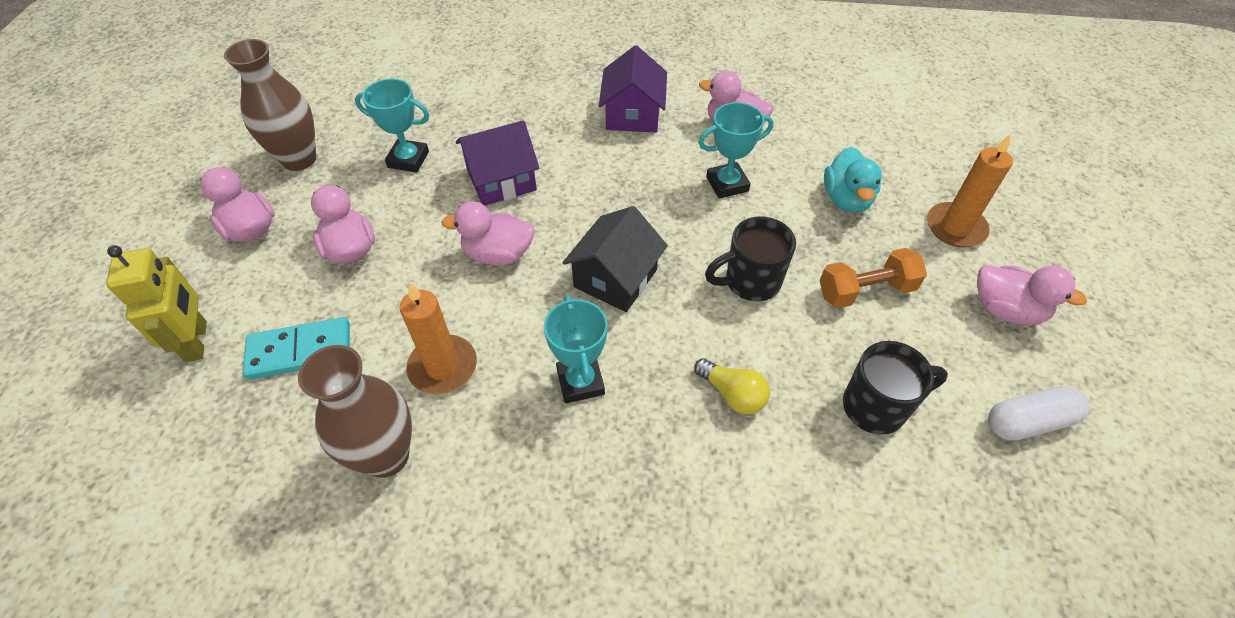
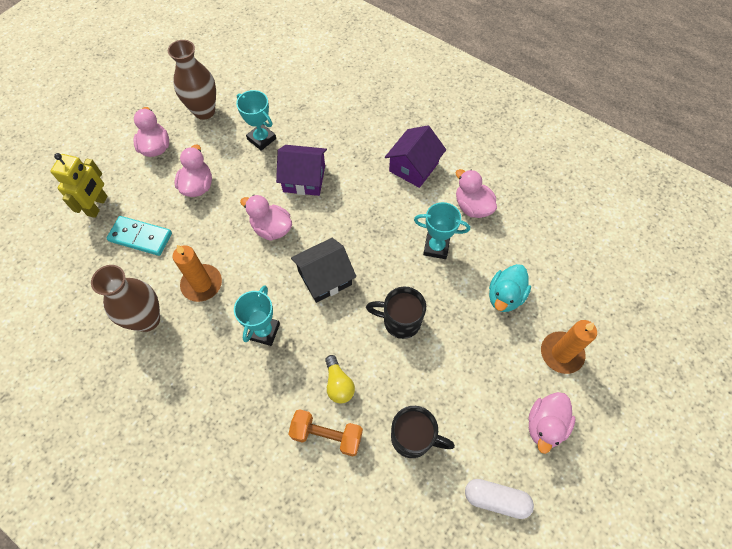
camera: 30 degrees right, 10 degrees up
orange dumbbell [820,248,927,308] -> orange dumbbell moved to [288,409,363,456]
pink duck [977,265,1087,325] -> pink duck turned 60 degrees clockwise [528,392,576,454]

